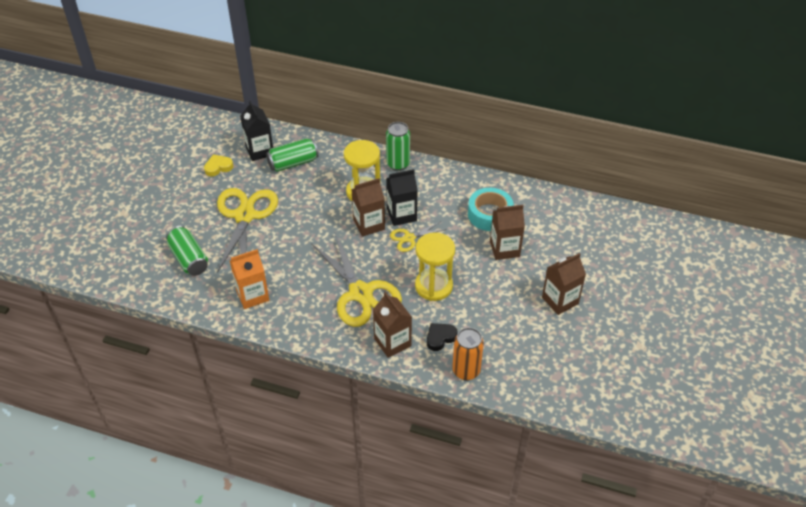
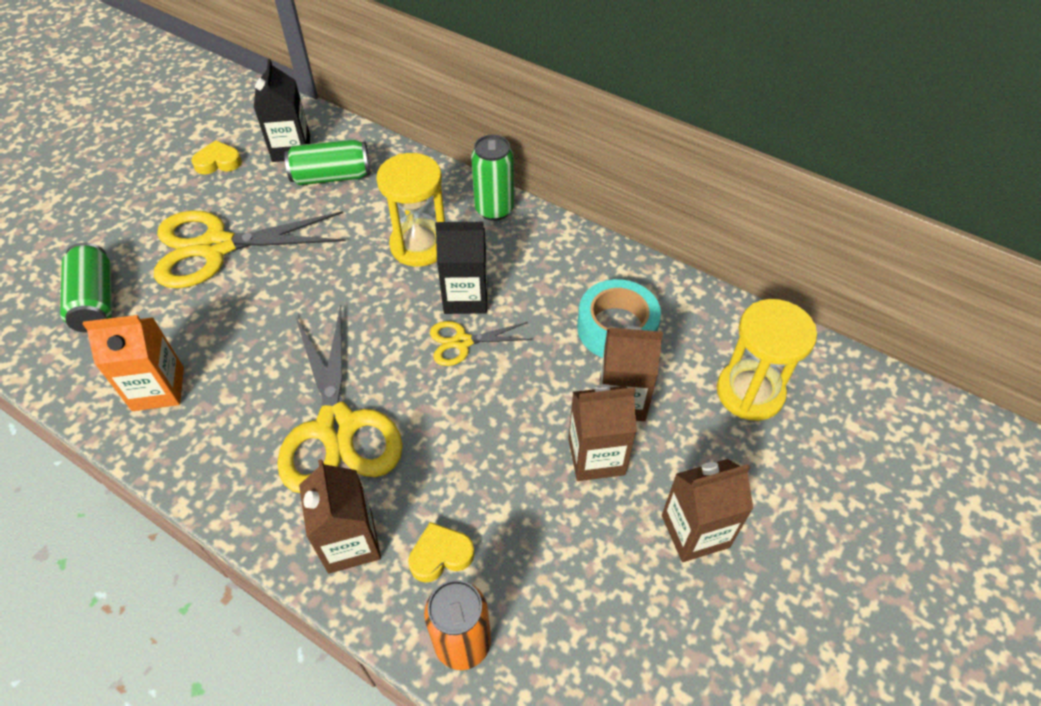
camera: 15 degrees right, 5 degrees up
yellow scissors [217,188,278,273] -> yellow scissors turned 120 degrees counterclockwise [154,211,346,288]
brown carton [351,178,385,237] -> brown carton moved to [568,384,637,481]
yellow hourglass [415,232,455,301] -> yellow hourglass moved to [717,299,817,421]
black heart [427,323,458,351] -> yellow heart [408,522,475,583]

